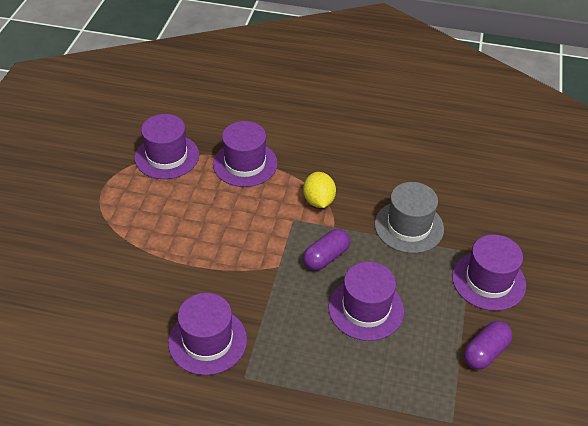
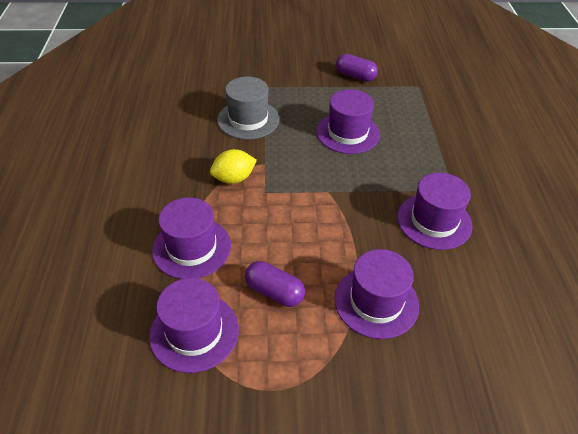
camera: 105 degrees left, 0 degrees up
purple capsule [303,229,350,271] -> purple capsule moved to [245,261,305,307]
purple hat [452,234,526,311] -> purple hat moved to [334,249,419,339]

